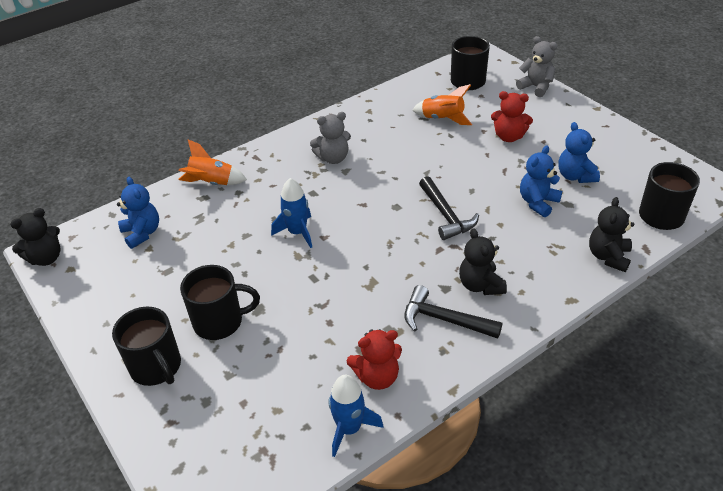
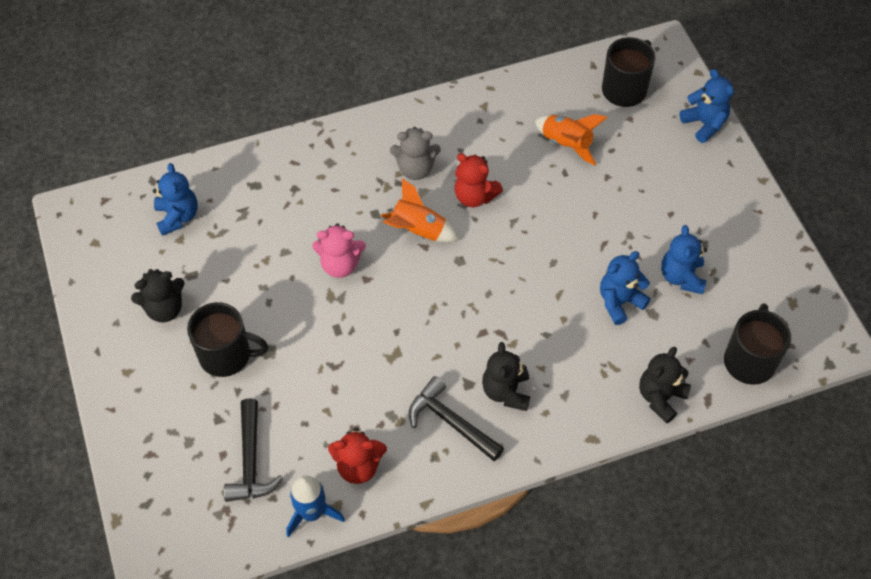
camera: 15 degrees right, 15 degrees up
black teddy bear [10,208,60,266] -> black teddy bear moved to [131,269,185,322]
black mug [112,307,181,386] -> none
orange rocket [178,140,247,185] -> orange rocket moved to [381,178,460,242]
blue rocket [271,178,312,248] -> pink teddy bear [312,223,366,278]
black hammer [419,176,479,240] -> black hammer moved to [224,398,283,502]
red teddy bear [491,91,533,142] -> red teddy bear moved to [454,153,503,207]
grey teddy bear [516,36,557,97] -> blue teddy bear [680,69,734,143]

